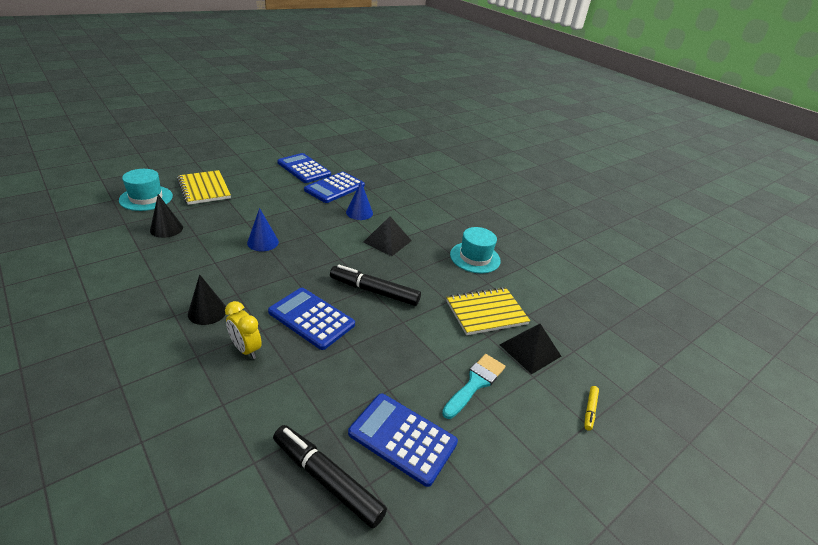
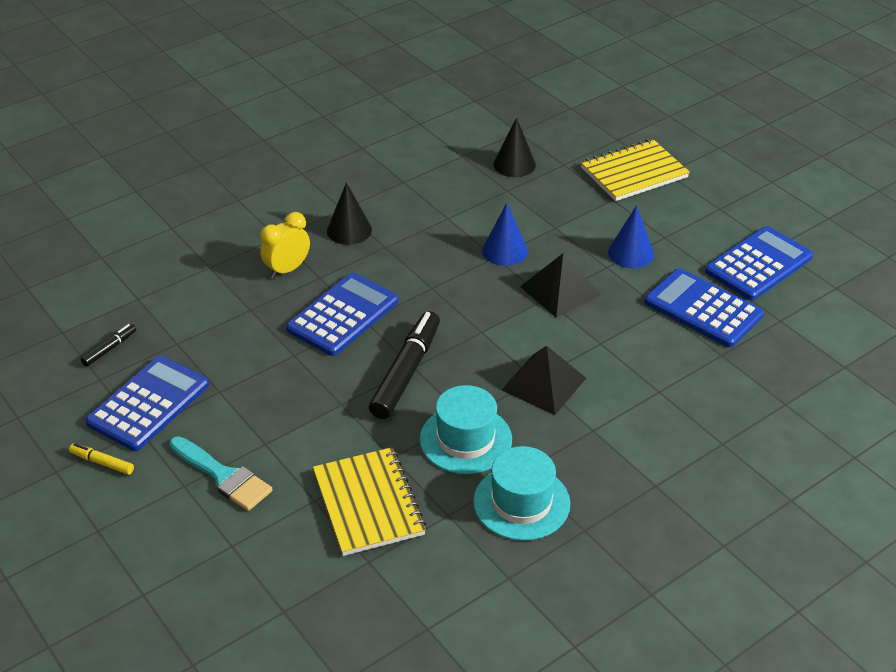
camera: 95 degrees right, 5 degrees up
turquoise hat [119,169,173,211] -> turquoise hat moved to [420,385,512,474]
black marker [273,425,387,528] -> black marker [81,324,136,366], size x0.47
blue cone [346,182,373,220] -> blue cone moved to [608,205,654,268]
black pyramid [500,324,561,374] -> black pyramid moved to [520,253,601,318]
yellow marker [584,386,599,431] -> yellow marker moved to [69,443,134,475]

